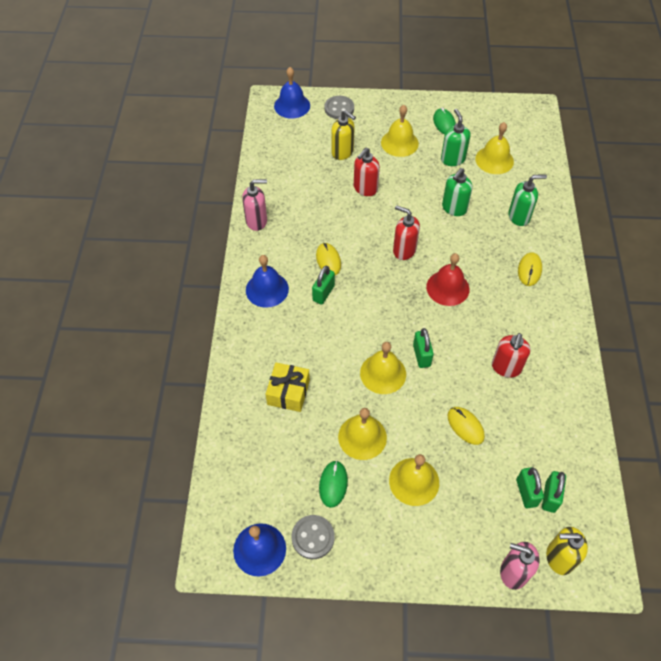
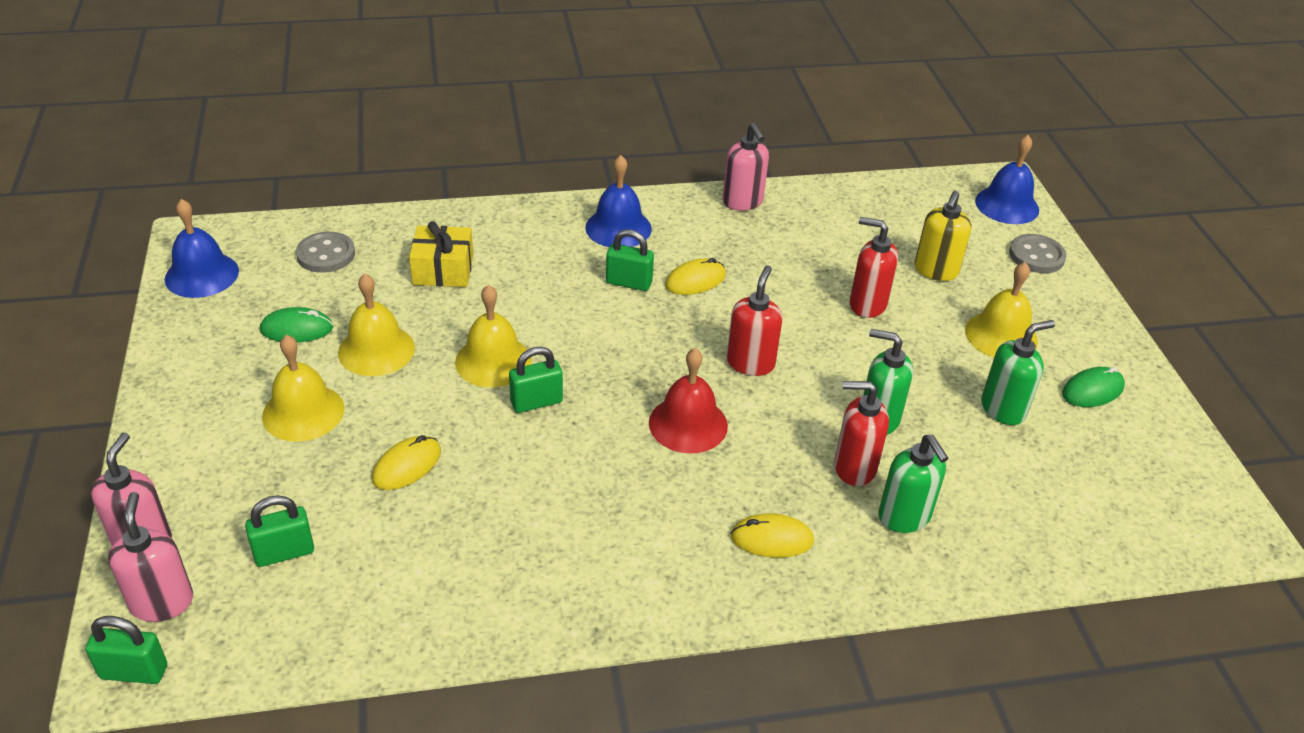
camera: 75 degrees right, 15 degrees down
grey button [291,515,335,559] -> grey button moved to [296,232,355,273]
yellow bell [475,122,514,174] -> none
red soap dispenser [492,333,530,378] -> red soap dispenser moved to [834,381,889,486]
green padlock [542,471,566,513] -> green padlock moved to [85,616,167,684]
yellow soap dispenser [546,527,588,575] -> pink soap dispenser [108,492,193,622]

